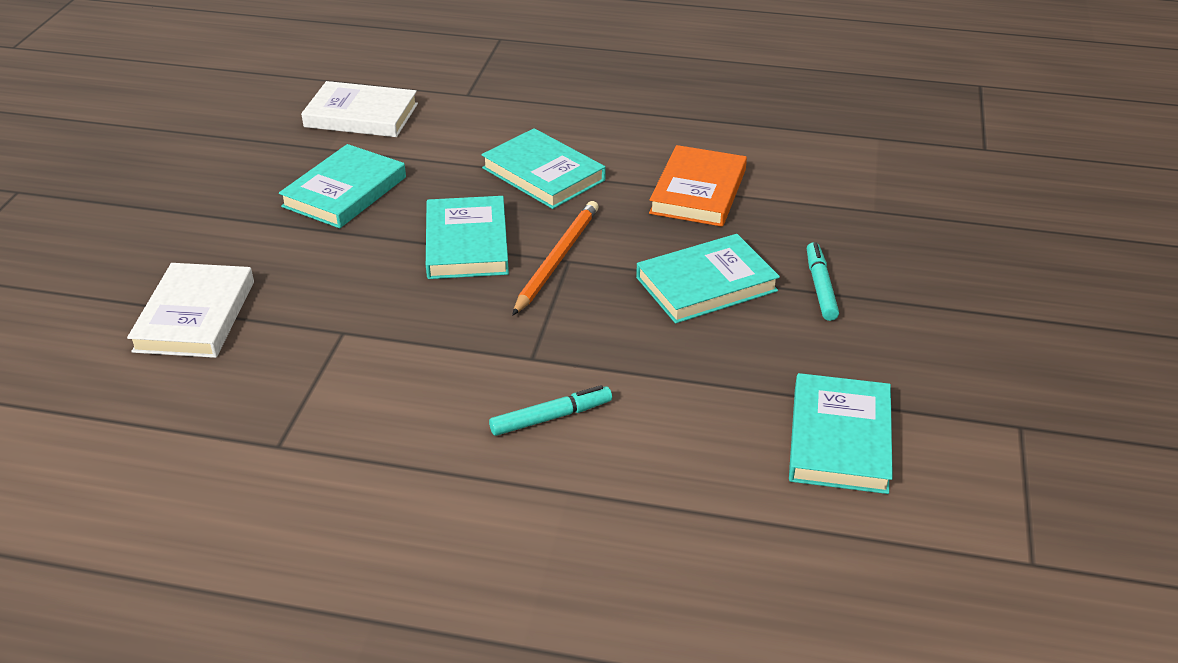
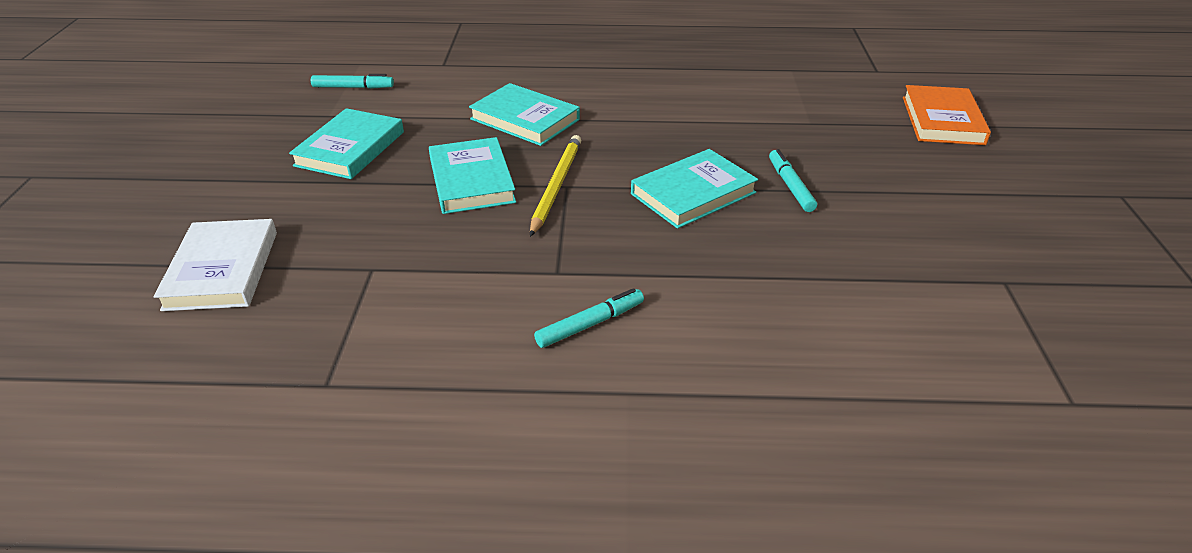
camera: 10 degrees left, 0 degrees up
white book [301,81,418,137] -> turquoise marker [311,74,394,89]
orange pencil [512,201,599,315] -> yellow pencil [530,135,581,237]
orange book [649,145,747,227] -> orange book moved to [903,85,991,145]
turquoise book [789,373,893,494] -> none

